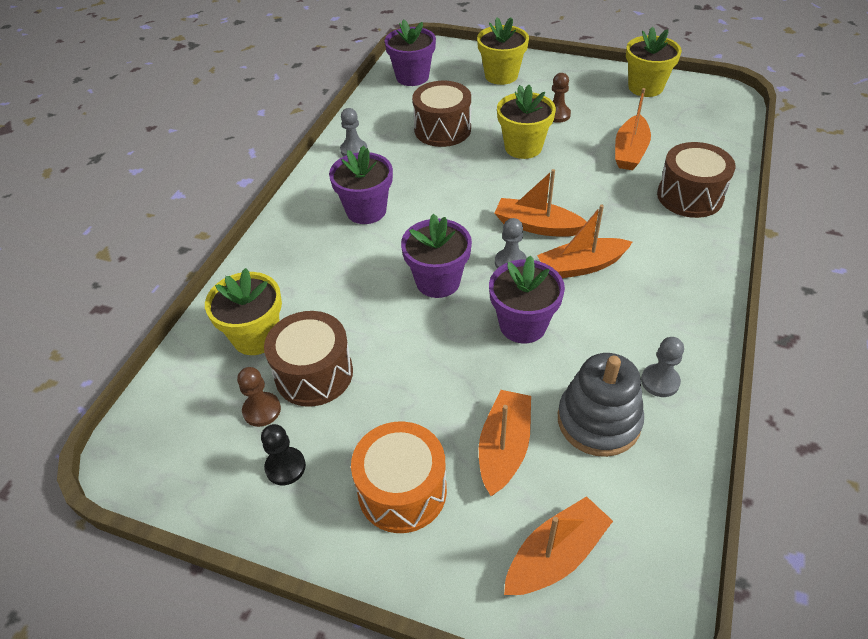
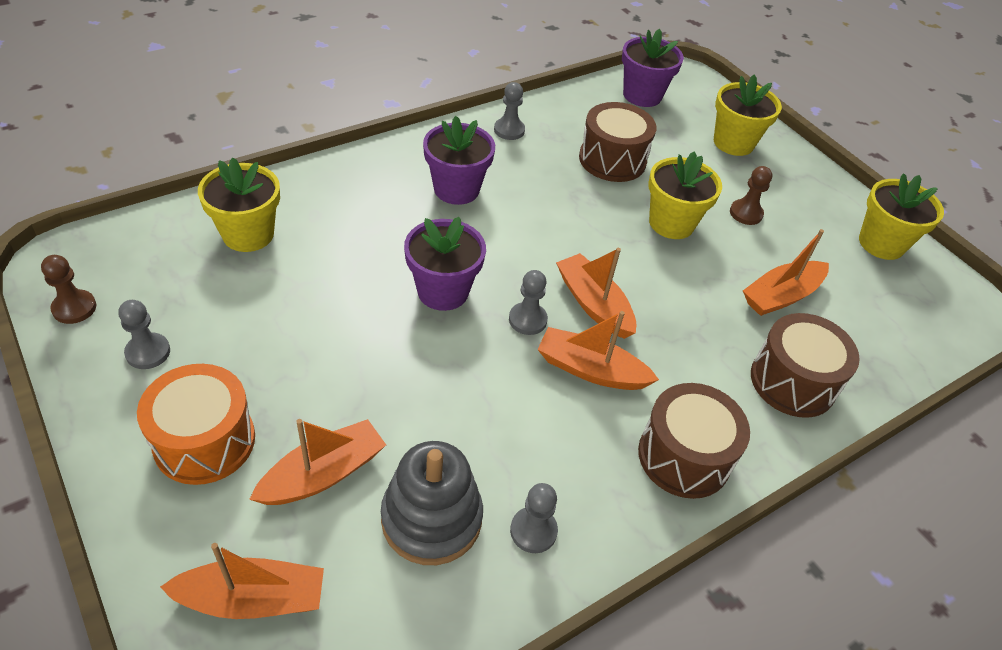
camera: 30 degrees right, 0 degrees up
brown pawn [237,367,281,427] -> brown pawn moved to [41,255,96,324]
black pawn [261,424,306,485] -> grey pawn [118,300,170,369]
brown drum [264,311,353,407] -> brown drum moved to [638,383,750,499]
purple flower pot [489,255,565,343] -> none

